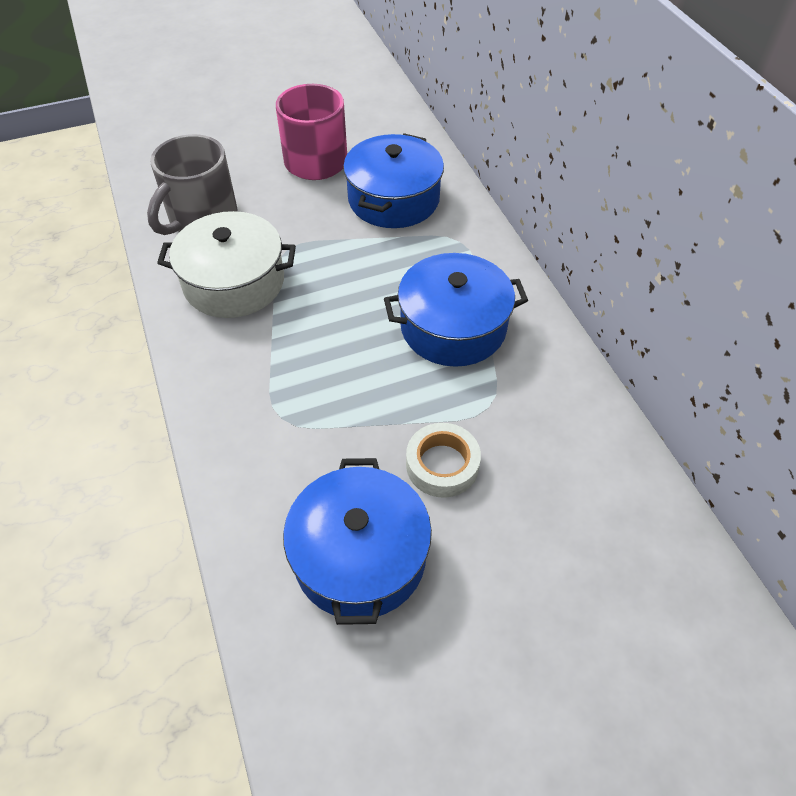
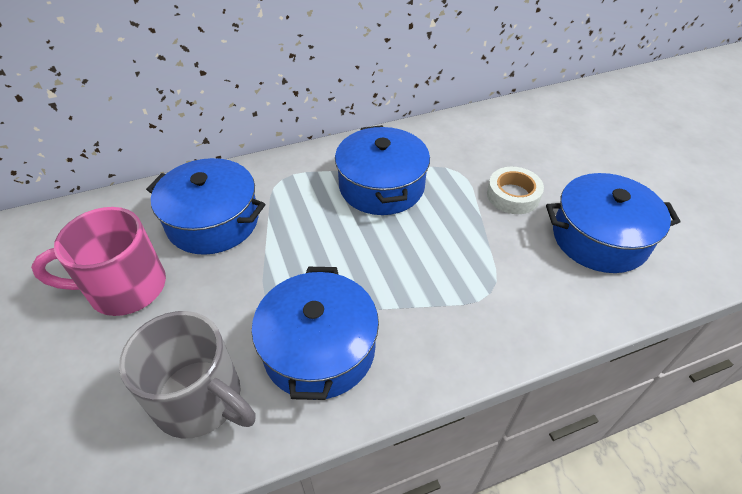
camera: 90 degrees left, 5 degrees down
white pot [157,211,296,318] -> blue pot [251,267,379,400]

